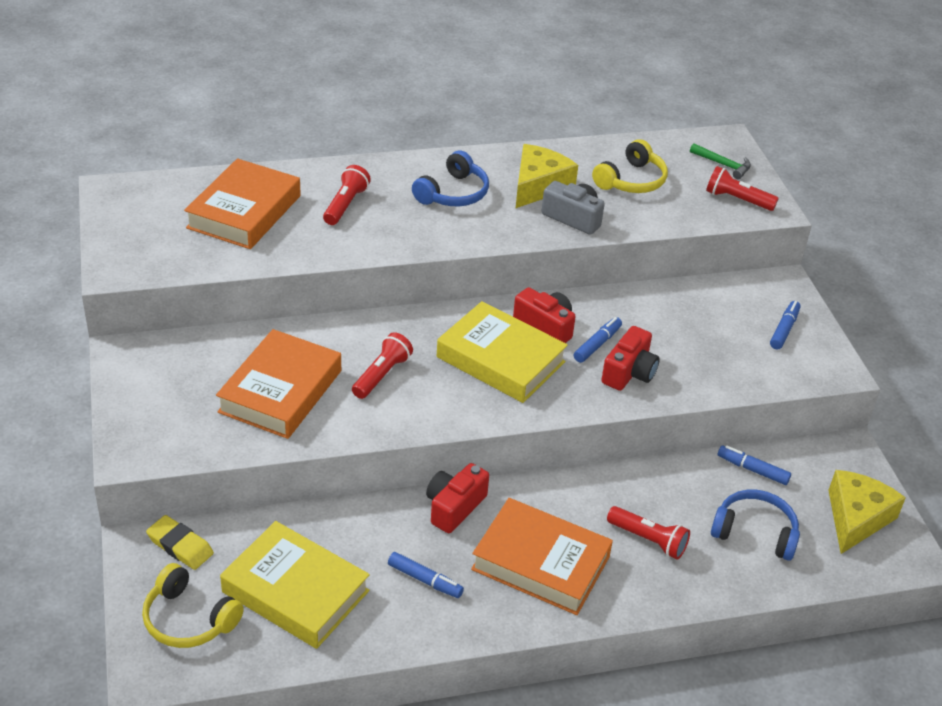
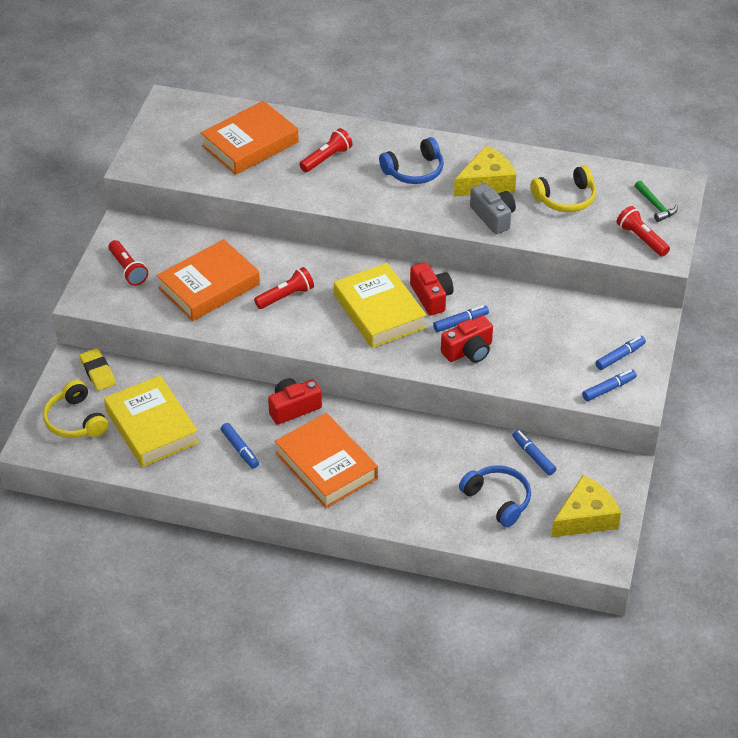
camera: 30 degrees right, 5 degrees up
red flashlight [607,506,690,560] -> red flashlight moved to [108,240,148,286]
none -> blue marker [582,369,637,401]

